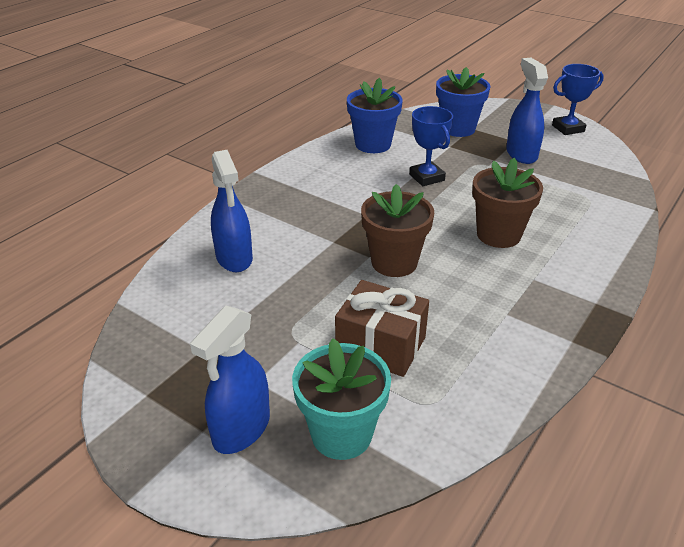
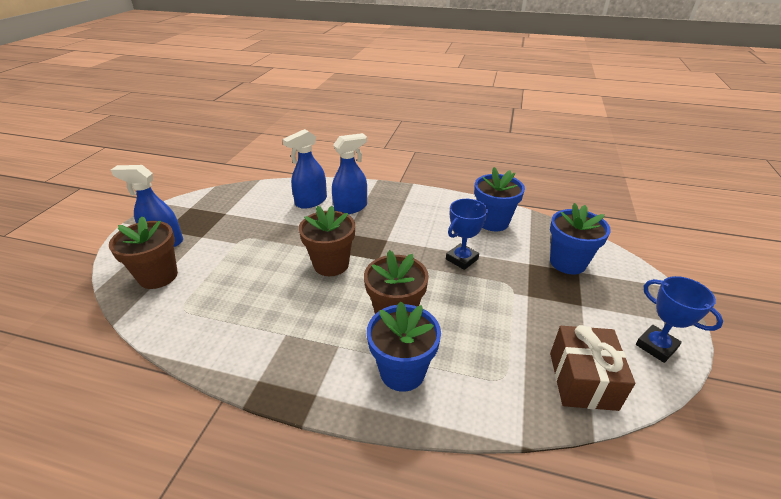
camera: 70 degrees right, 0 degrees up
turquoise flower pot [292,338,391,460] -> brown flower pot [109,216,178,289]
brown gift [335,280,429,377] -> brown gift moved to [550,325,635,411]
blue spray bottle [506,58,548,164] -> blue spray bottle moved to [332,133,367,214]
none -> blue flower pot [367,301,441,392]

